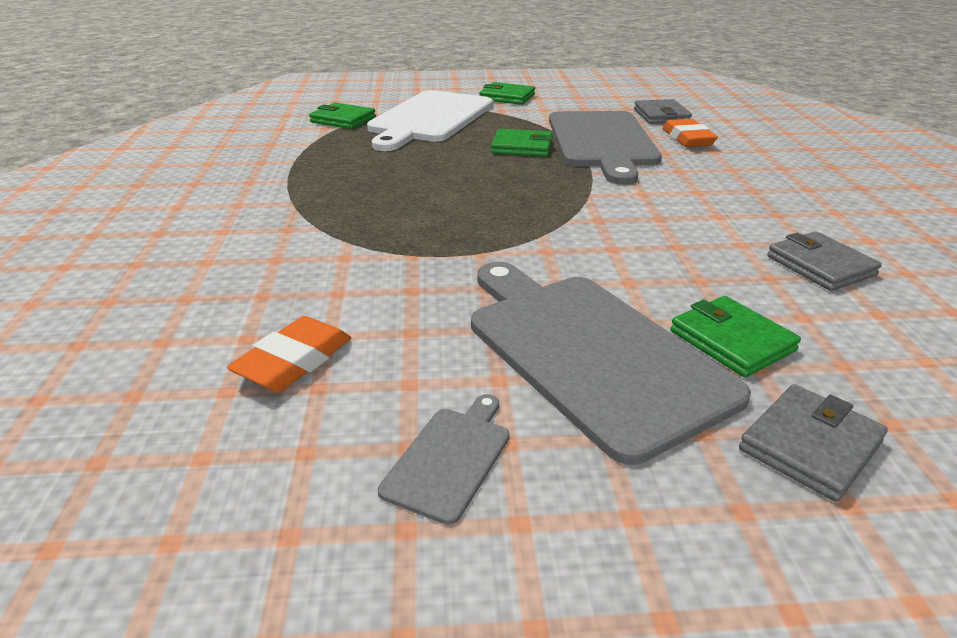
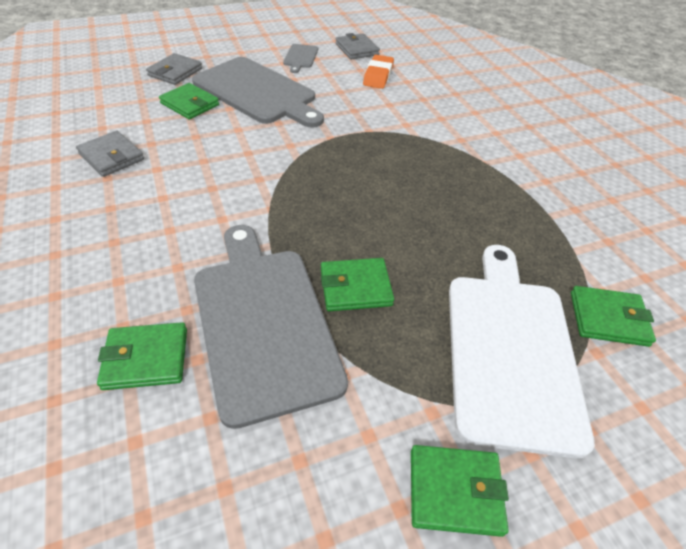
camera: 160 degrees right, 15 degrees up
grey wallet [634,99,692,124] -> grey wallet moved to [335,33,380,59]
orange eraser [663,119,718,147] -> green wallet [97,322,187,390]

